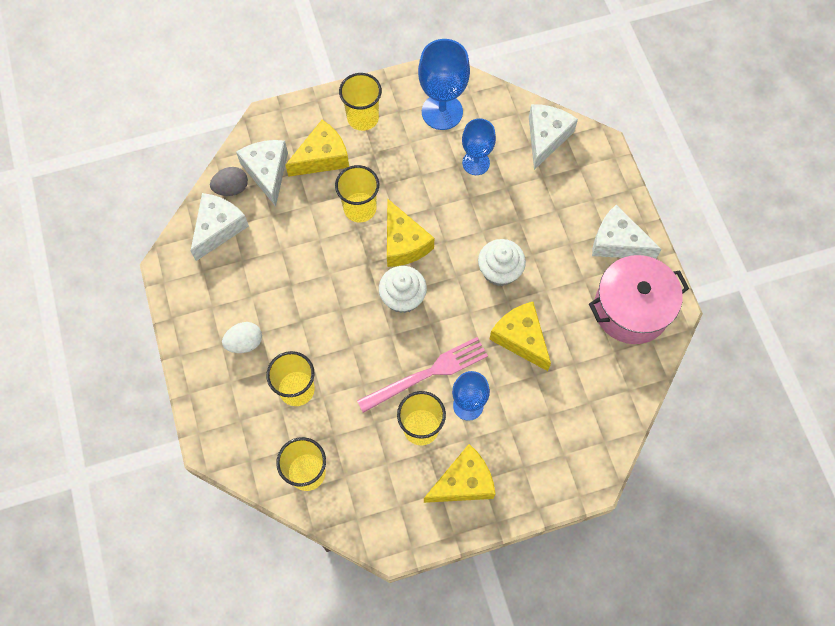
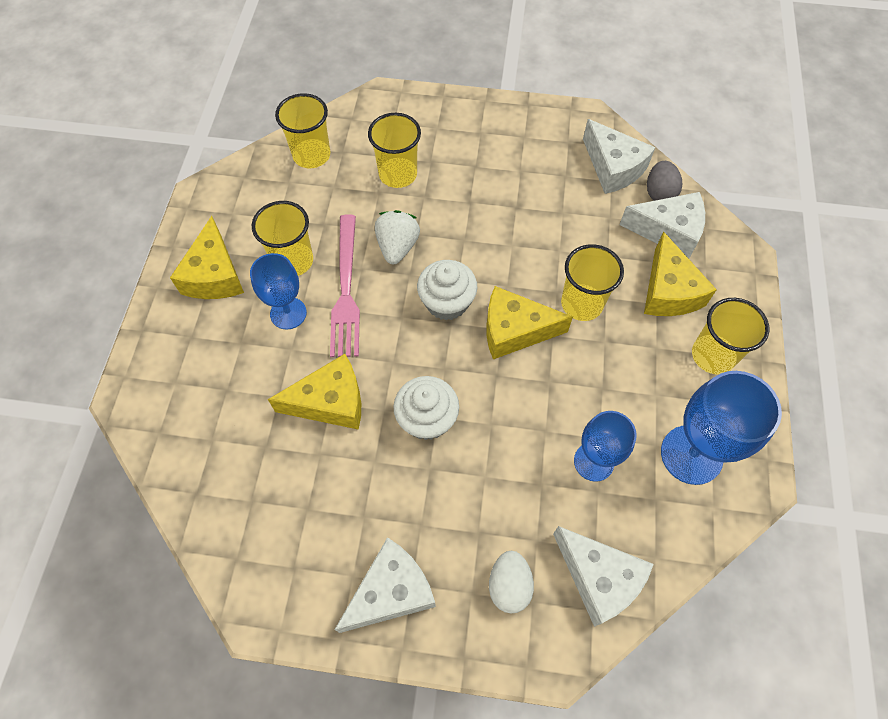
camera: 115 degrees right, 5 degrees down
white egg [222,322,262,353] -> white egg moved to [489,551,534,614]
pink pot [589,255,689,344] -> none
none -> white strawberry [375,210,420,264]

